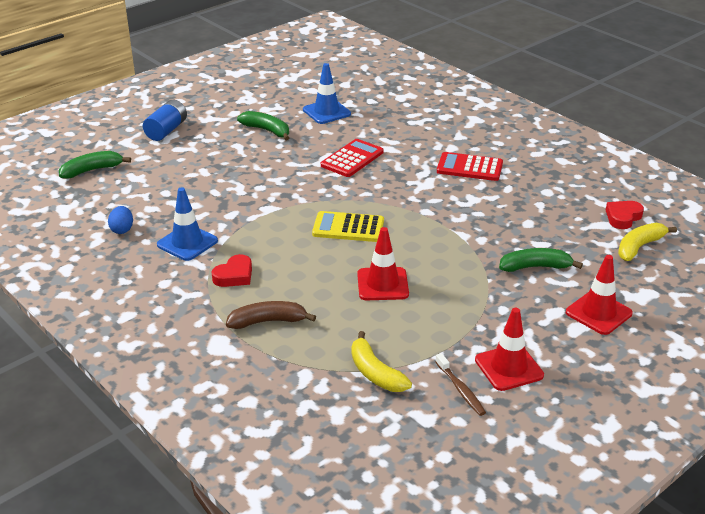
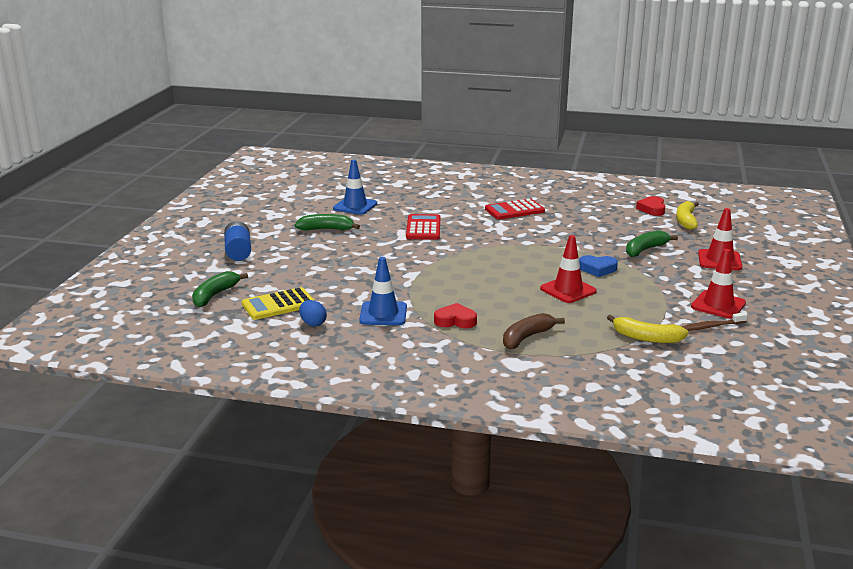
camera: 35 degrees left, 10 degrees down
red heart [212,254,252,287] -> red heart turned 90 degrees counterclockwise [434,303,477,328]
yellow calculator [312,211,384,242] -> yellow calculator moved to [242,287,315,320]
brown toothbrush [436,353,486,416] -> brown toothbrush turned 135 degrees clockwise [682,312,748,331]
none -> blue heart [579,255,618,277]

